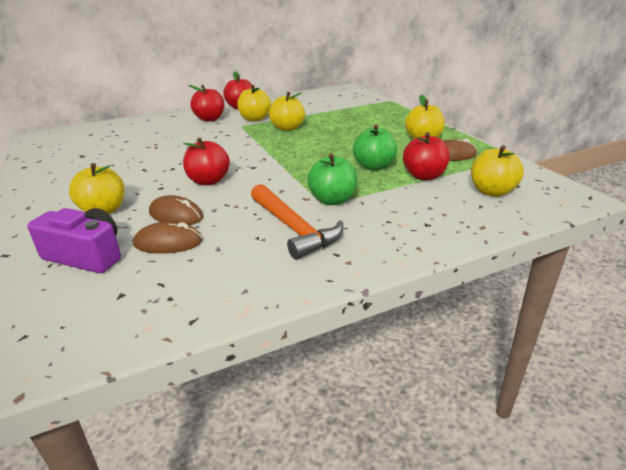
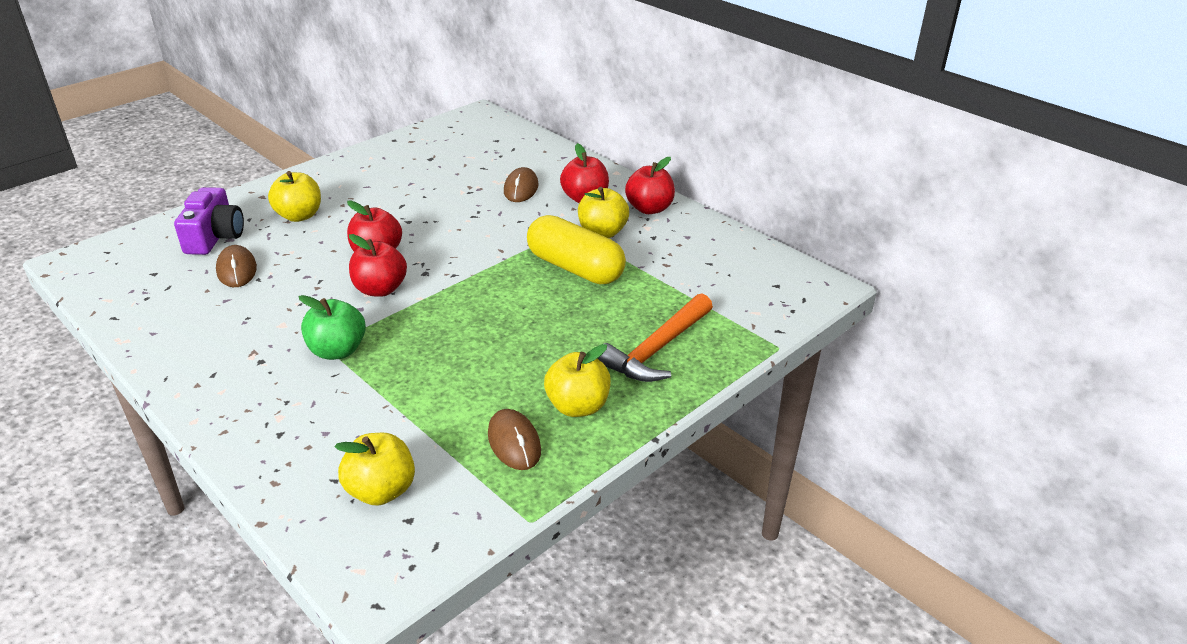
camera: 70 degrees right, 5 degrees up
brown mouse [149,195,203,225] -> brown mouse moved to [504,167,539,202]
orange hammer [251,184,343,260] -> orange hammer moved to [597,293,713,382]
yellow apple [269,92,305,131] -> yellow capsule [527,215,626,284]
green apple [353,124,397,171] -> none
red apple [403,132,450,180] -> red apple moved to [349,234,407,297]

